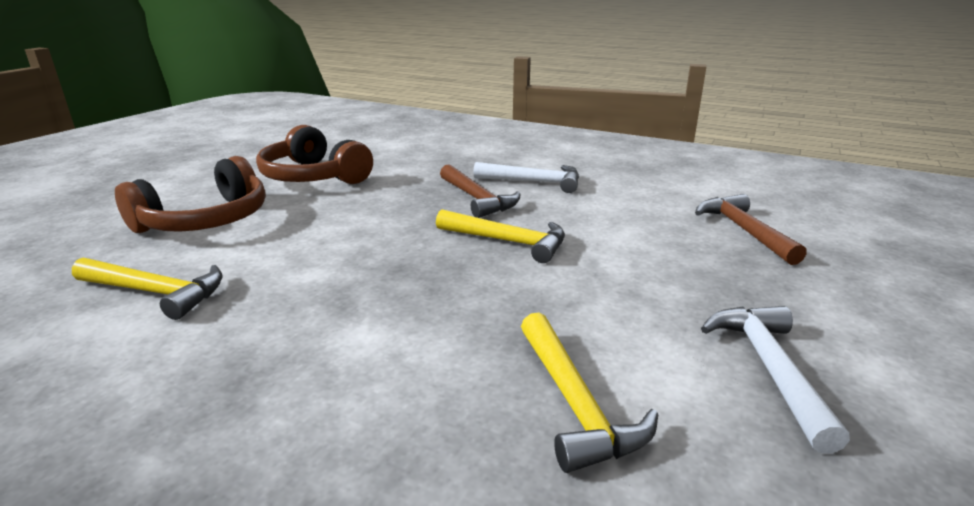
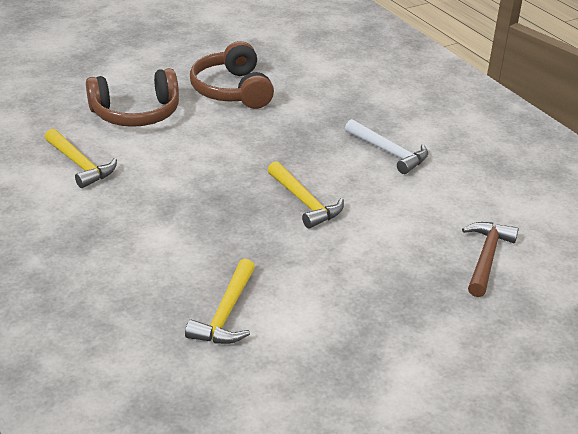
camera: 30 degrees right, 10 degrees up
brown hammer [440,164,521,218] -> none
white hammer [701,306,850,453] -> none

